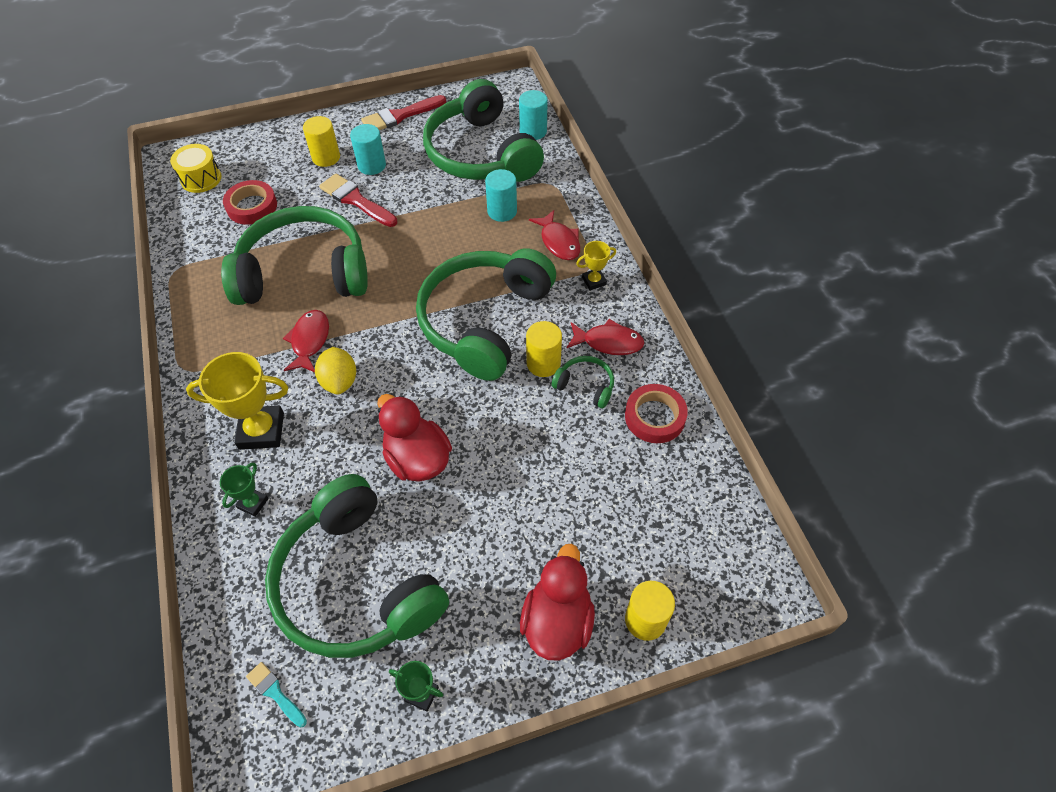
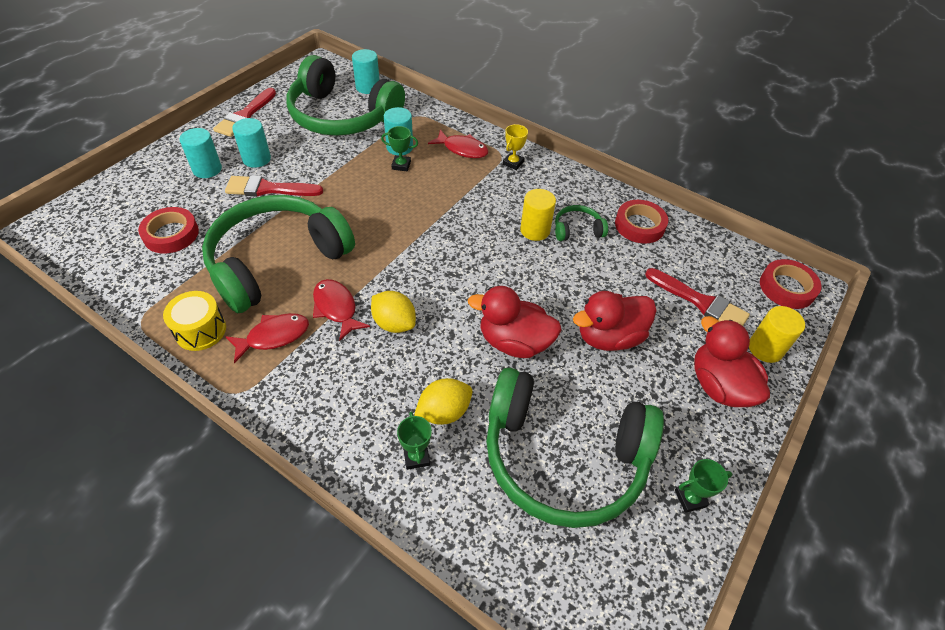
camera: 40 degrees left, 5 degrees down
yellow drum [170,144,221,193] -> yellow drum moved to [163,291,226,351]
yellow trophy [186,352,288,450] -> none
turquoise brush [246,662,307,728] -> none
yellow cylinder [303,116,340,167] -> turquoise cylinder [180,128,222,178]
green headphones [416,248,556,381] -> none
red fish [567,319,645,355] -> red fish moved to [225,313,309,363]
none -> green trophy [381,126,418,171]
none -> yellow lemon [414,378,473,425]
none -> red duck [573,291,657,351]
none -> red brush [645,268,750,326]
none -> red tape [760,259,822,309]

